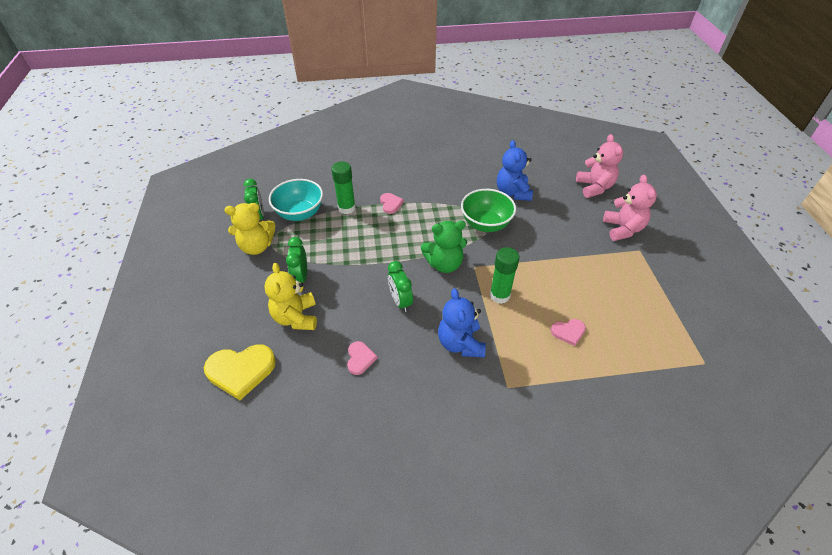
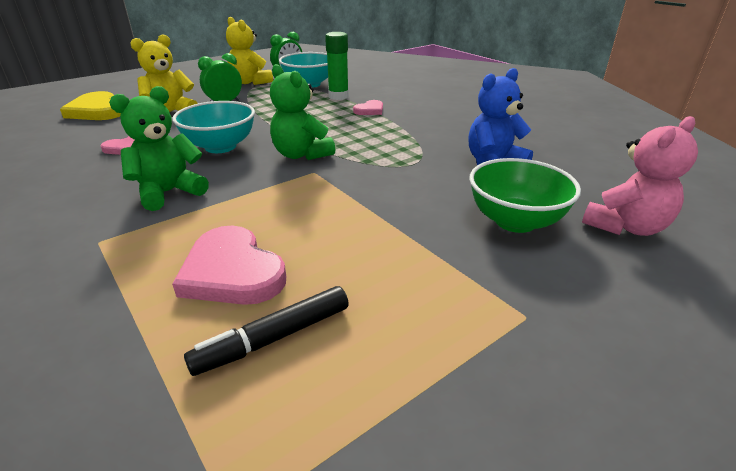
camera: 60 degrees right, 15 degrees down
green clock [388,261,413,312] -> turquoise bowl [172,101,255,153]
blue teddy bear [438,288,486,357] -> green teddy bear [109,86,209,211]
green bowl [461,189,516,232] -> green bowl moved to [469,158,581,233]
green glue stick [490,247,519,304] -> none
pink heart [551,319,586,346] -> pink heart [172,226,286,305], size x1.86
pink teddy bear [603,175,657,241] -> none
none -> black marker [184,286,349,376]

